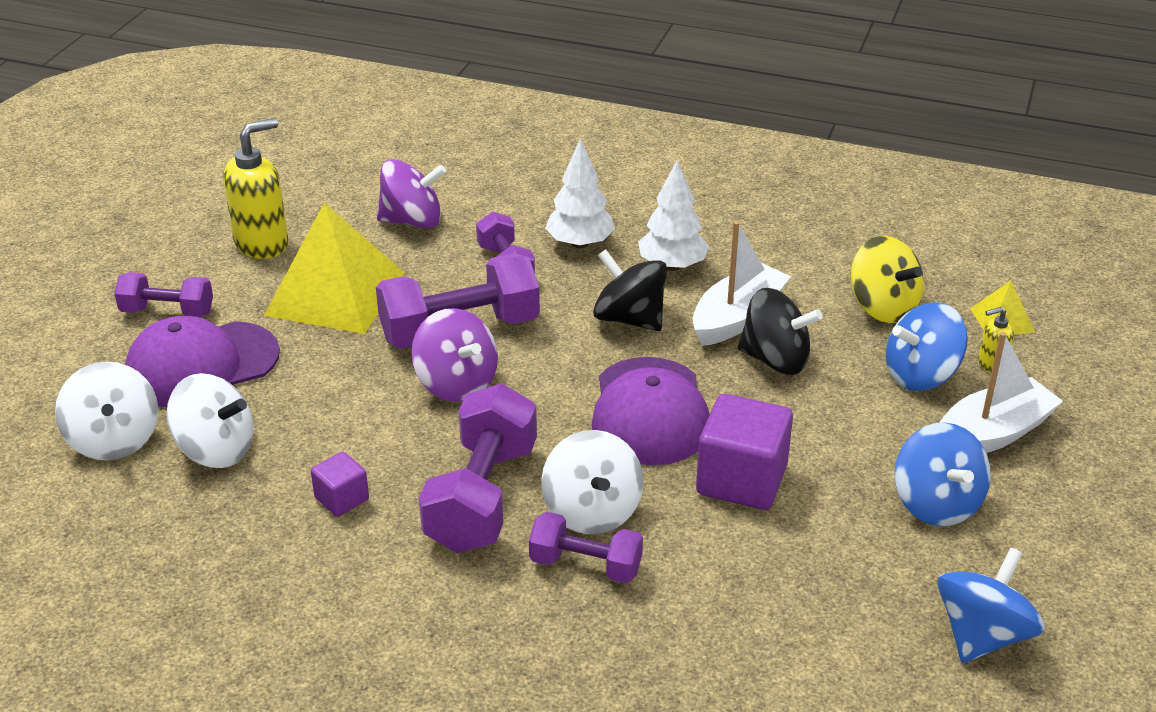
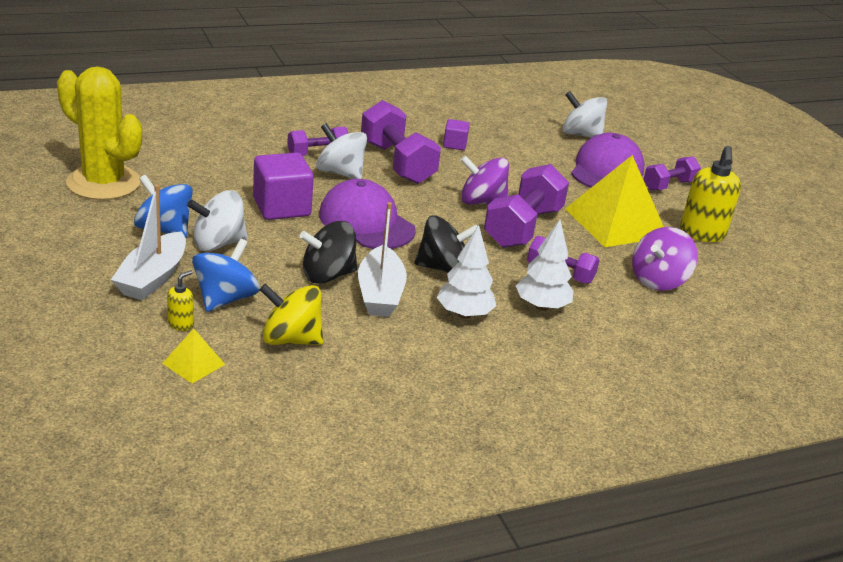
camera: 135 degrees right, 5 degrees down
white spinning top [167,373,253,468] -> white spinning top moved to [187,190,248,251]
blue spinning top [937,547,1045,663] -> yellow cactus [57,66,142,200]

